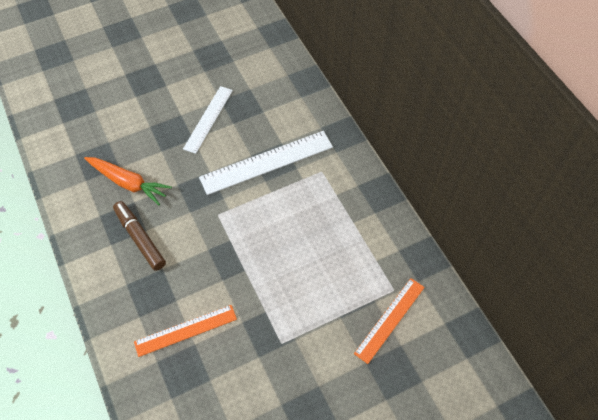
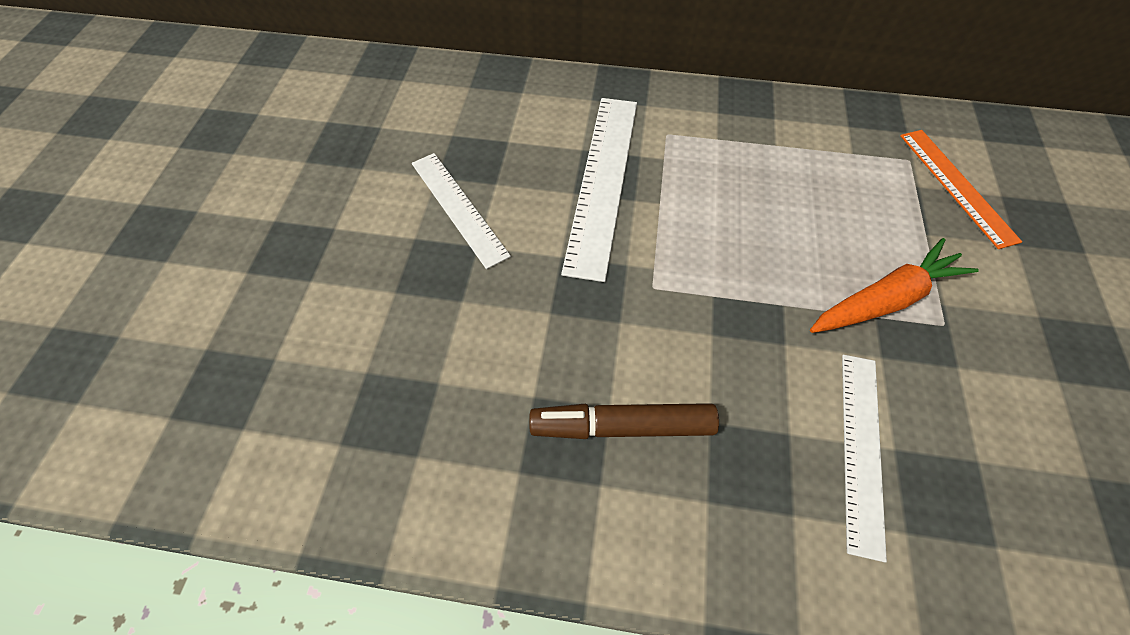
camera: 55 degrees left, 0 degrees up
orange carrot [84,157,172,205] -> orange carrot moved to [810,238,979,333]
orange ruler [134,305,237,357] -> white ruler [842,355,887,562]

